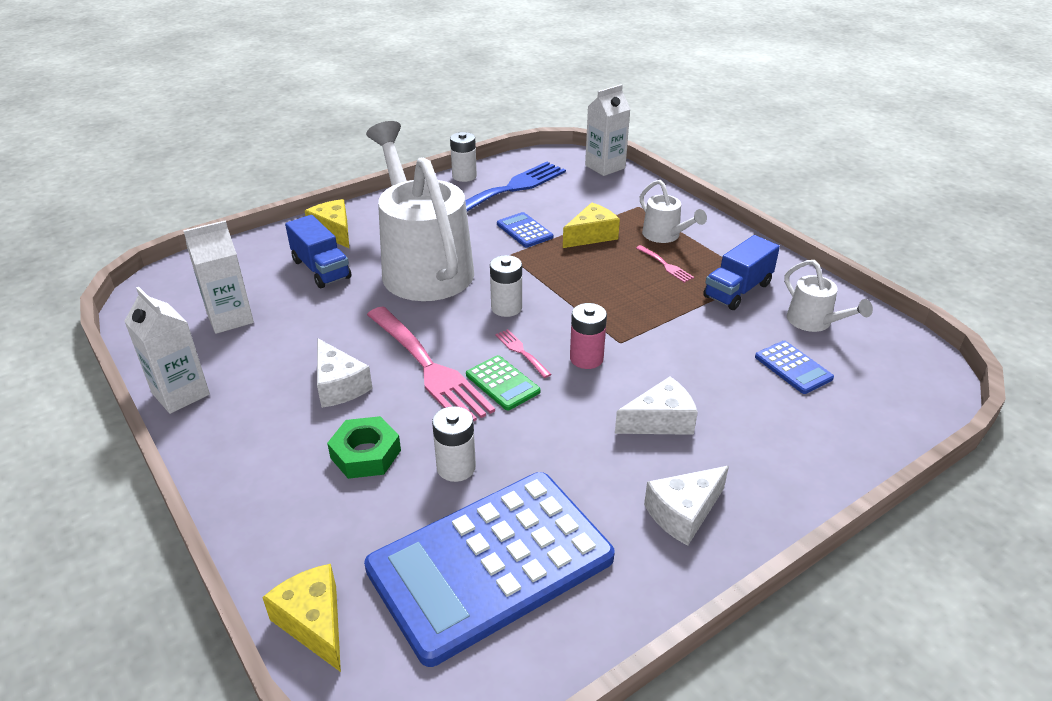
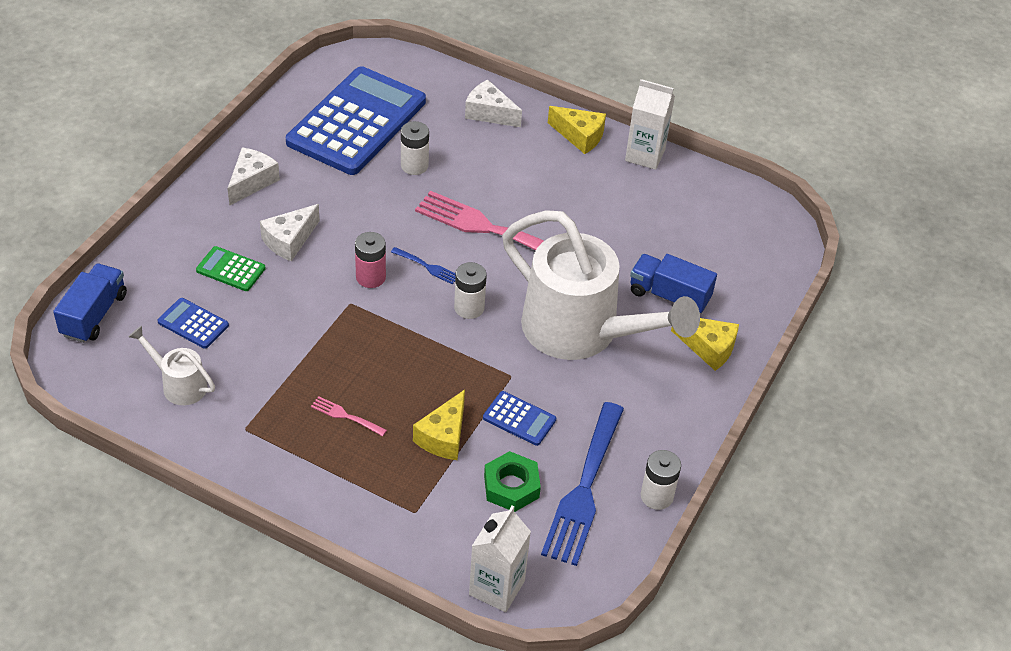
camera: 150 degrees right, 10 degrees up
white carton [183,220,254,334] -> none
yellow cheese [262,564,341,672] -> yellow cheese moved to [548,106,606,154]
white cheese [317,338,372,408] -> white cheese moved to [465,79,522,127]
green nut [327,416,401,479] -> green nut moved to [484,451,541,512]
green calculator [466,355,540,410] -> green calculator moved to [196,246,266,291]
pink fork [495,329,552,378] -> blue fork [391,247,456,285]
white watering can [640,180,707,243] -> none
blue truck [703,235,780,310] -> blue truck moved to [53,264,127,343]

